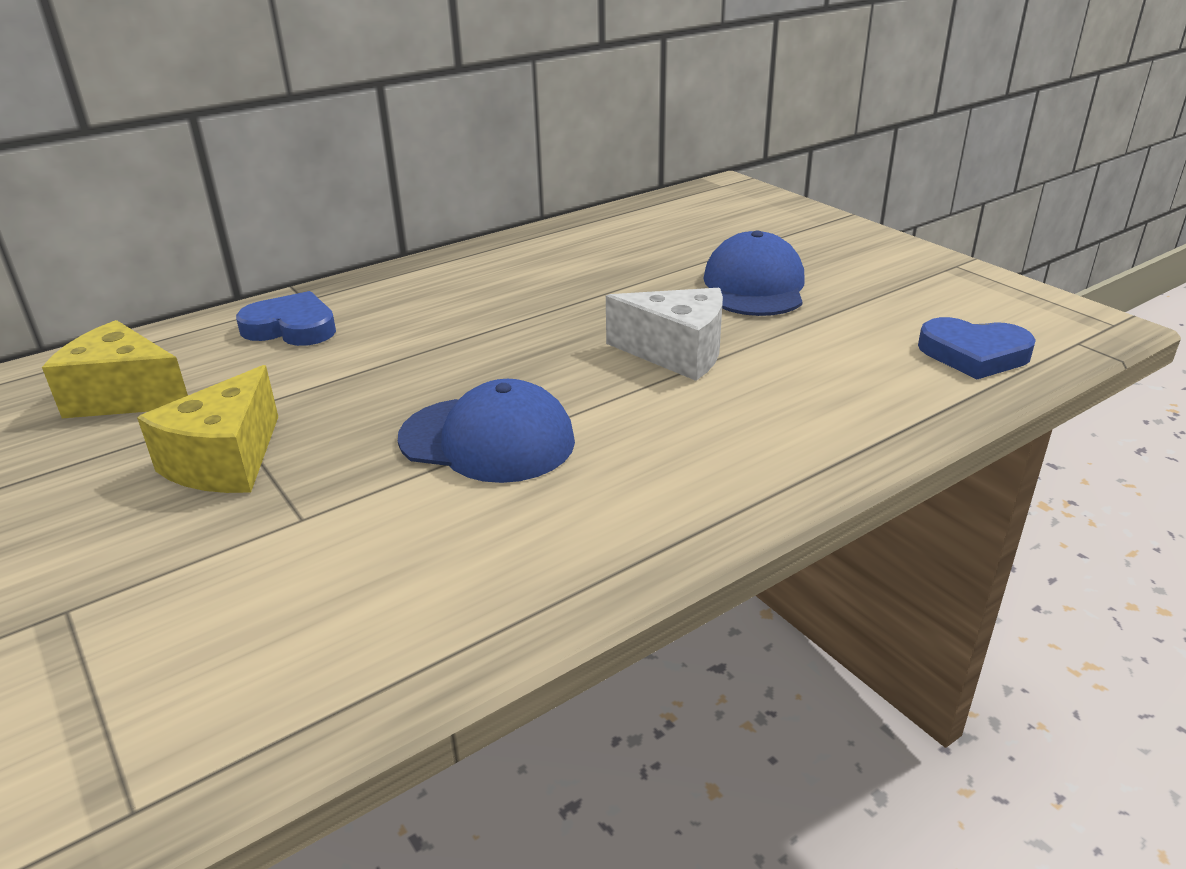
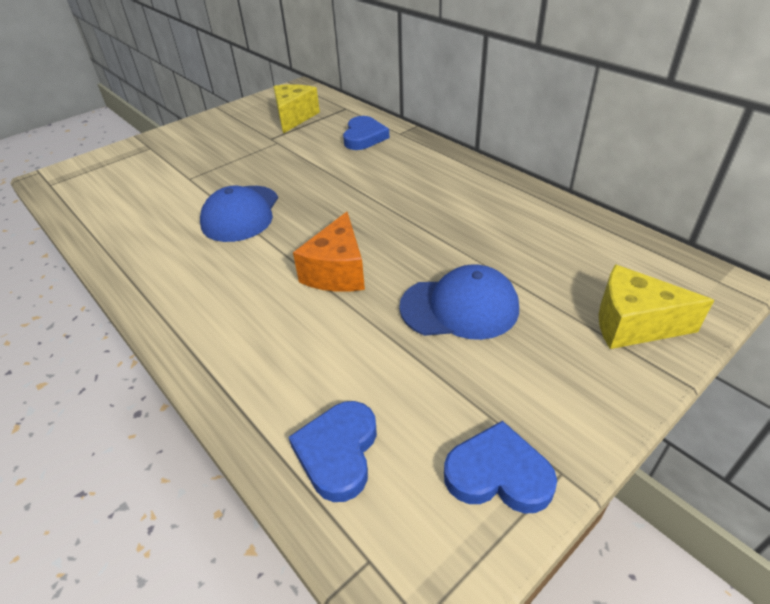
camera: 85 degrees right, 10 degrees up
yellow cheese [137,365,278,493] -> yellow cheese moved to [599,264,714,349]
white cheese [606,288,723,381] -> orange cheese [293,212,365,292]
none -> blue heart [444,421,557,514]

